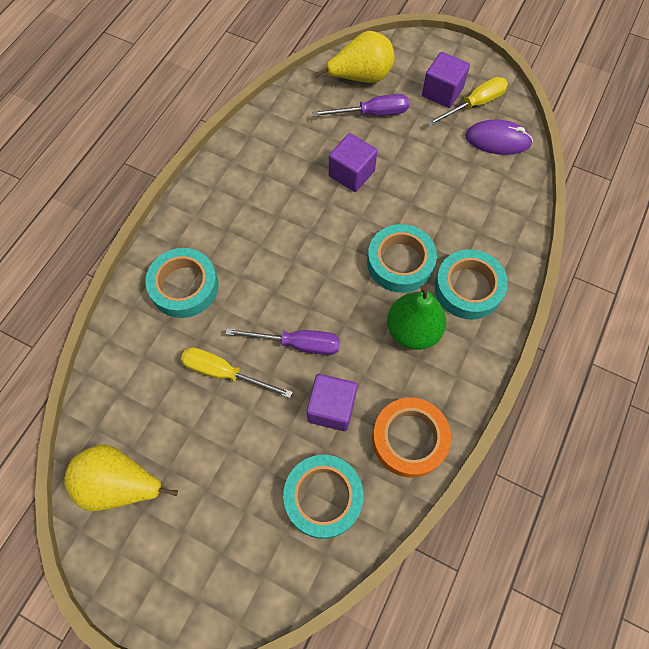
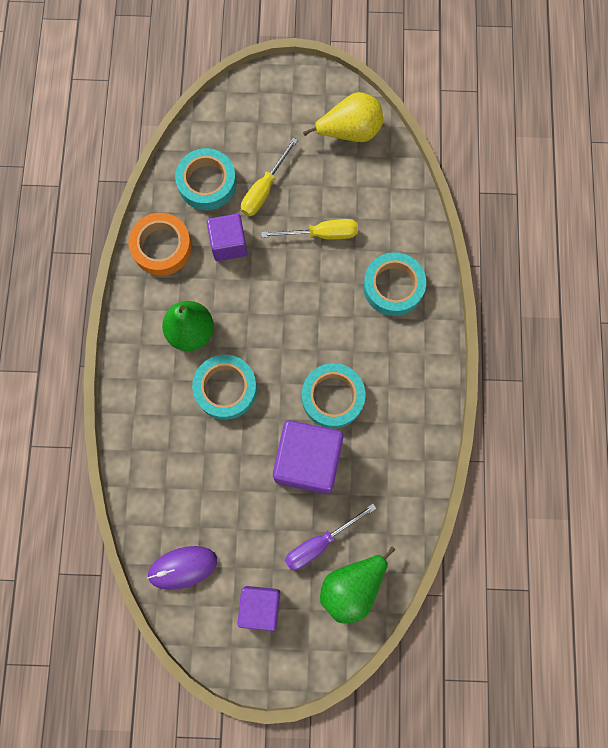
camera: 155 degrees right, 10 degrees up
purple screwdriver [226,328,340,355] -> none
yellow pear [314,31,395,83] -> green pear [320,547,395,623]
purple cube [329,133,377,192] -> purple cube [273,420,344,494], size x1.62
yellow screwdriver [427,77,508,126] -> yellow screwdriver moved to [241,138,298,216]
turquoise tape [435,249,508,320] -> turquoise tape moved to [302,363,365,428]

